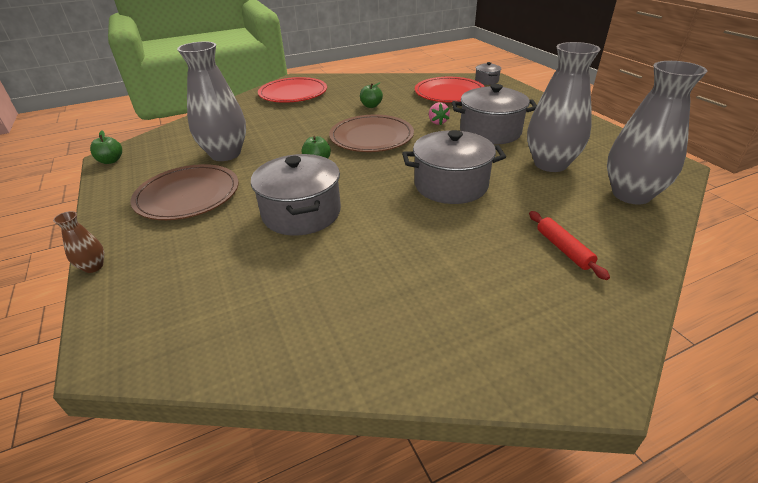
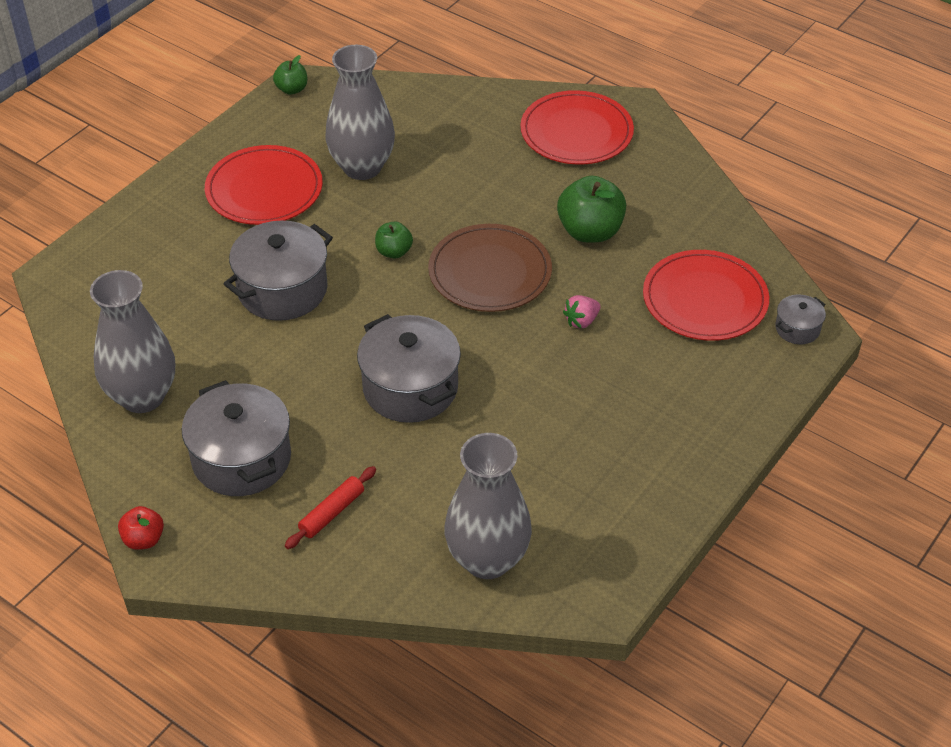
camera: 60 degrees right, 10 degrees up
brown vase [53,211,104,273] -> none
brown plate [130,164,239,220] -> red plate [205,145,323,225]
green apple [360,82,383,108] -> green apple [557,176,626,243], size x1.83
grey pot [452,84,537,145] -> grey pot moved to [182,380,291,496]
grey vase [527,42,601,172] -> grey vase moved to [90,270,175,413]
none -> red apple [118,506,164,550]

